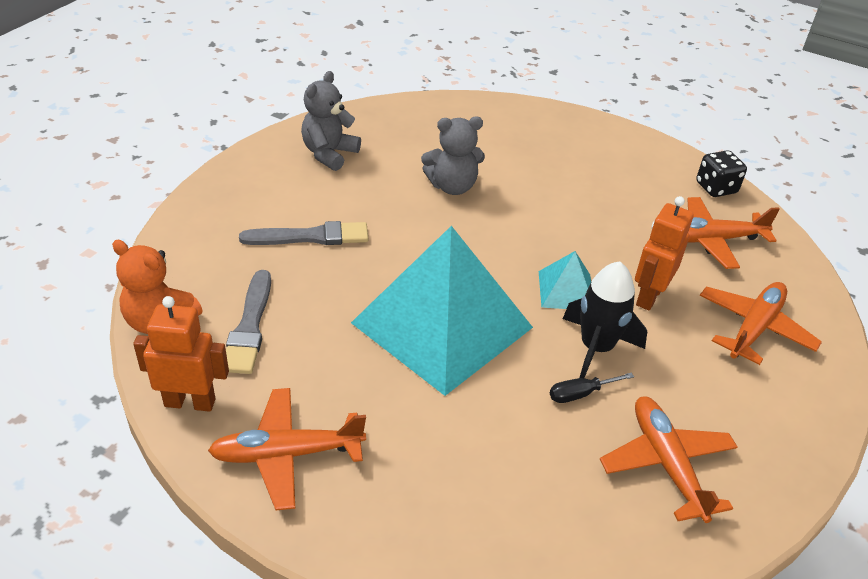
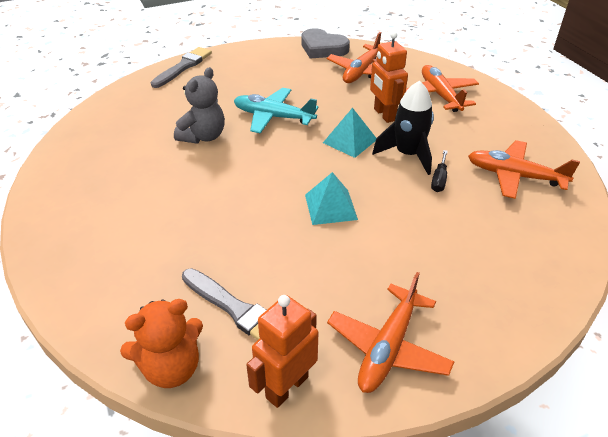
camera: 50 degrees left, 0 degrees up
grey brush [239,221,368,245] -> grey brush moved to [151,47,212,88]
grey teddy bear [301,71,361,171] -> none
turquoise pyramid [351,226,533,396] -> turquoise pyramid [305,172,358,225], size x0.43
black dice [697,150,747,197] -> grey heart [301,28,350,58]
none -> turquoise plane [234,88,319,134]

